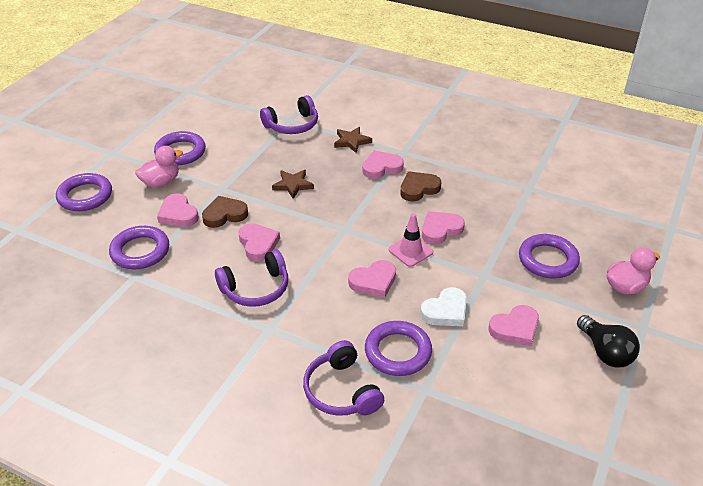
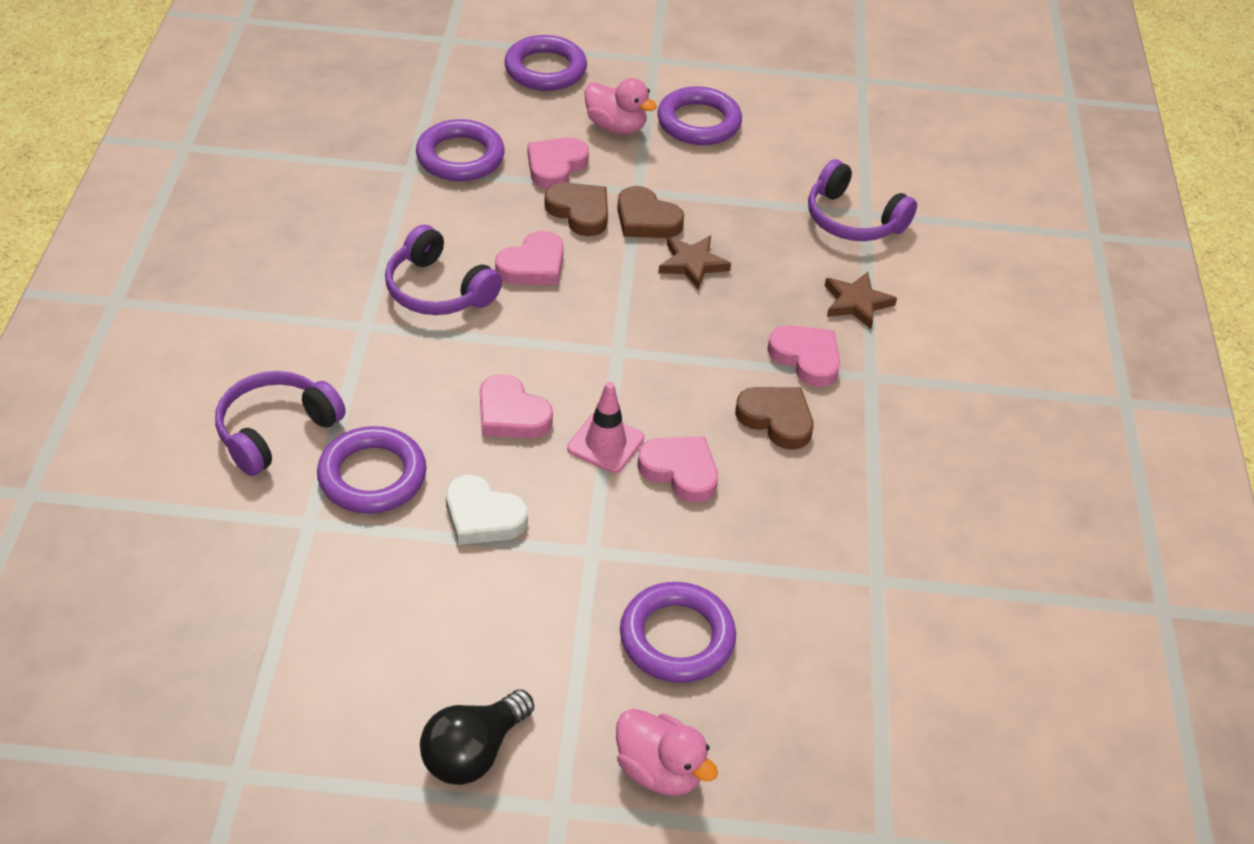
camera: 65 degrees right, 5 degrees up
pink heart [489,305,539,346] -> none
none -> brown heart [617,186,684,238]

